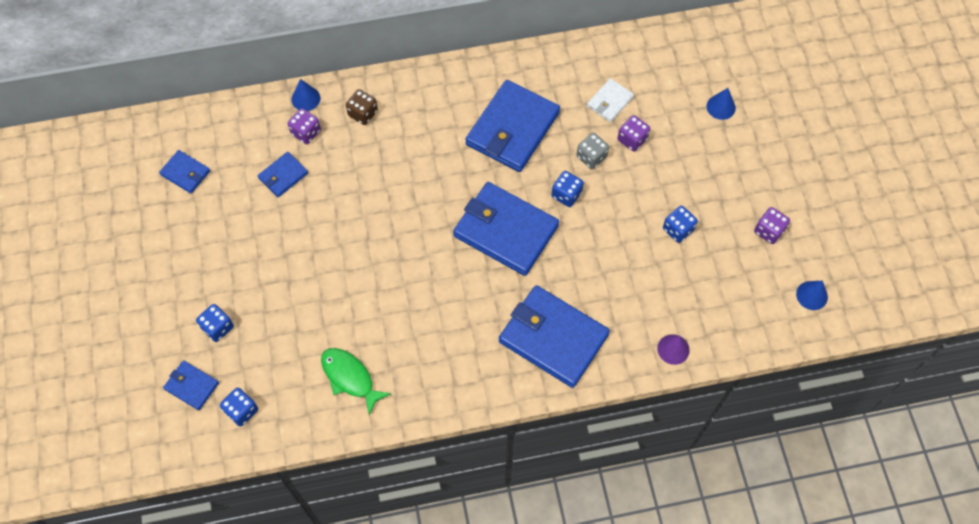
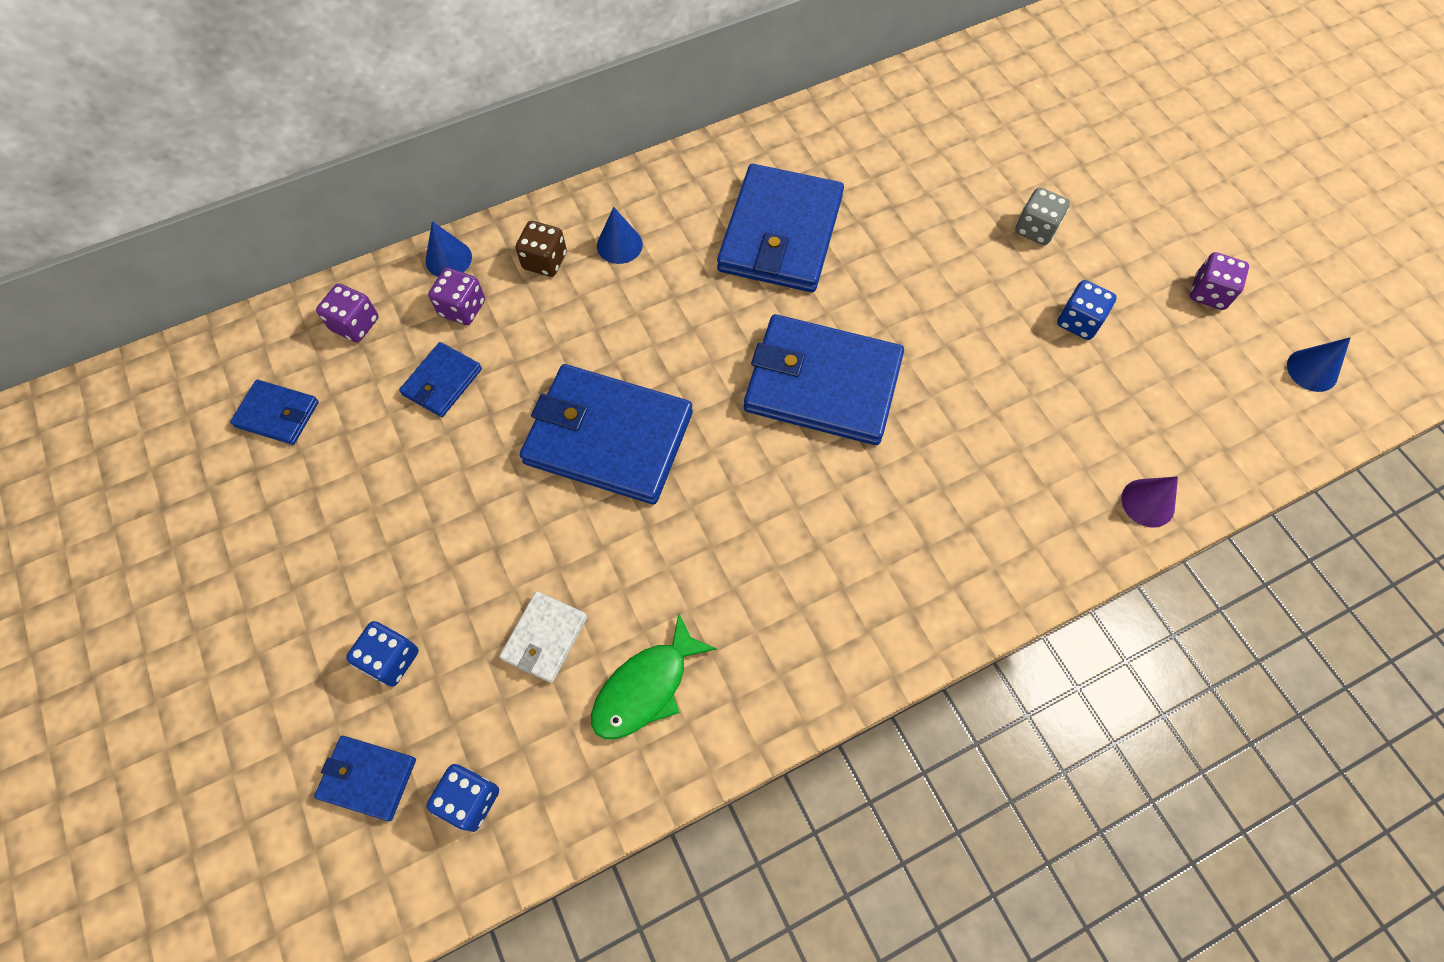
camera: 15 degrees left, 0 degrees up
green fish [321,348,391,415] -> green fish turned 75 degrees counterclockwise [591,614,717,739]
blue wallet [499,285,610,388] -> blue wallet moved to [520,364,693,504]
blue dice [551,171,584,207] -> none
grey dice [577,133,609,169] -> grey dice moved to [1015,187,1070,245]
white wallet [587,78,634,122] -> white wallet moved to [499,591,587,683]
purple dice [618,115,650,152] -> purple dice moved to [316,283,378,342]
blue cone [707,88,736,120] -> blue cone moved to [597,207,643,264]

